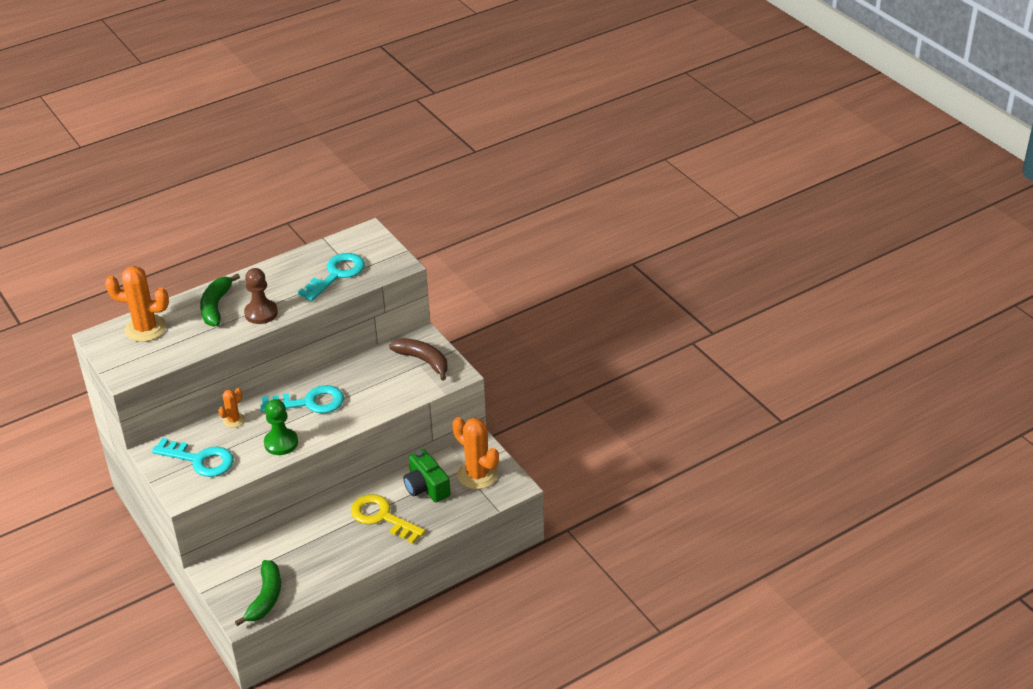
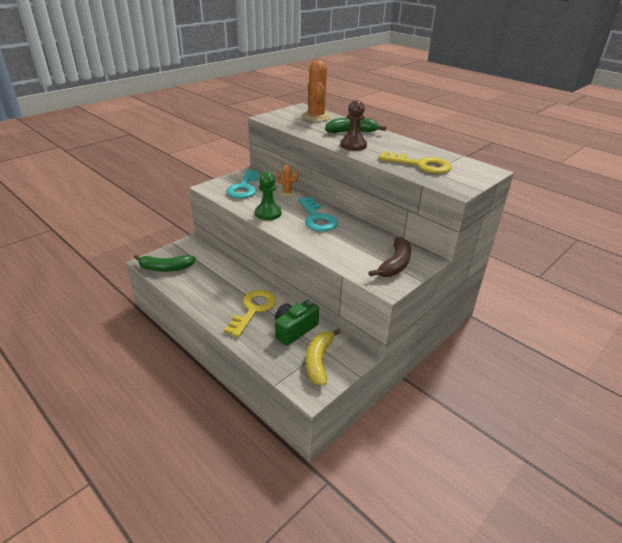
camera: 75 degrees right, 5 degrees down
turquoise key [298,253,365,301] -> yellow key [379,151,452,174]
orange cactus [452,417,499,489] -> yellow banana [306,329,341,386]

